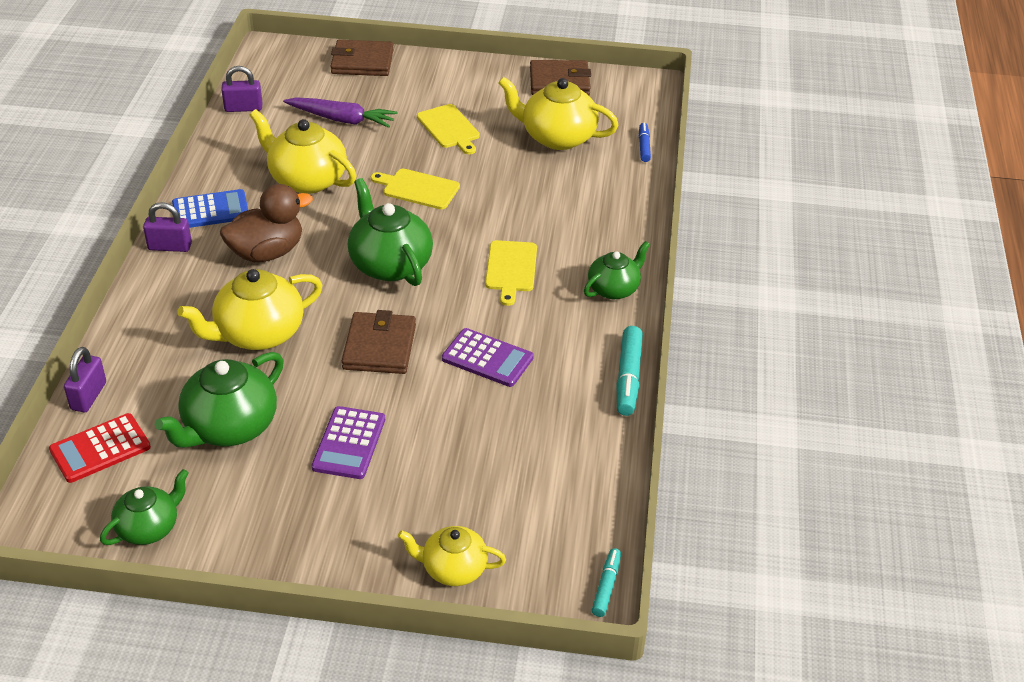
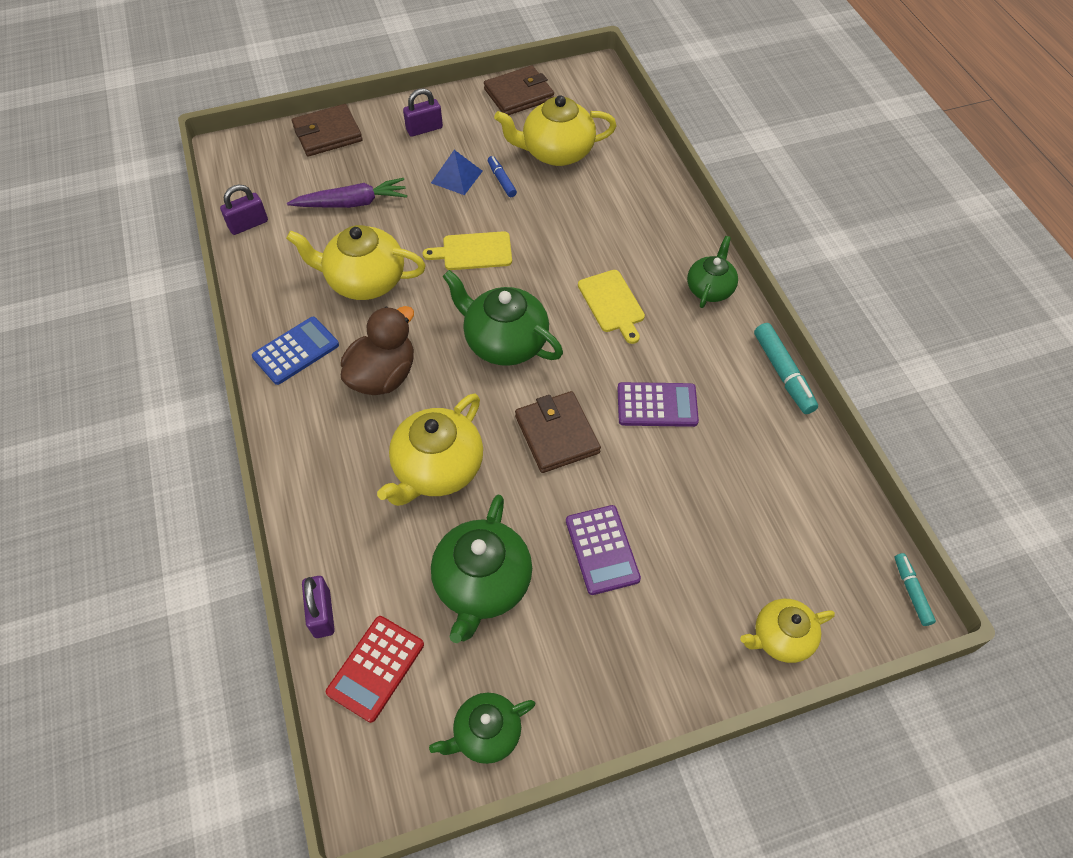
camera: 25 degrees left, 15 degrees up
green teapot [100,469,189,545] -> green teapot turned 135 degrees counterclockwise [429,693,535,764]
purple padlock [143,202,192,252] -> purple padlock moved to [403,88,443,137]
yellow cutting board [417,104,480,155] -> blue pyramid [431,150,483,195]
blue marker [639,123,651,162] -> blue marker moved to [488,156,517,197]

